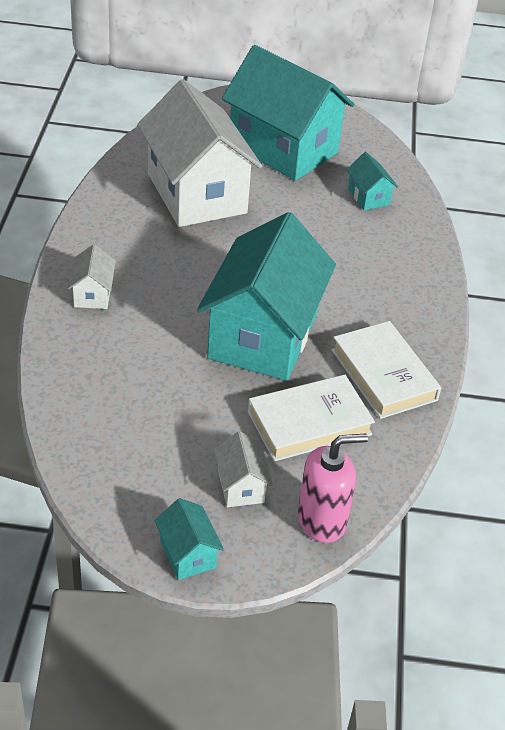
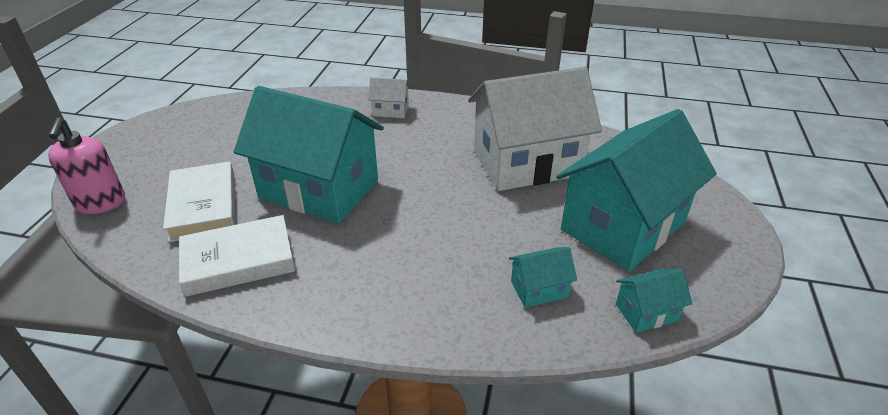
camera: 100 degrees right, 5 degrees down
turquoise house [154,498,224,580] -> turquoise house moved to [616,269,692,333]
white house [214,431,273,507] -> none

